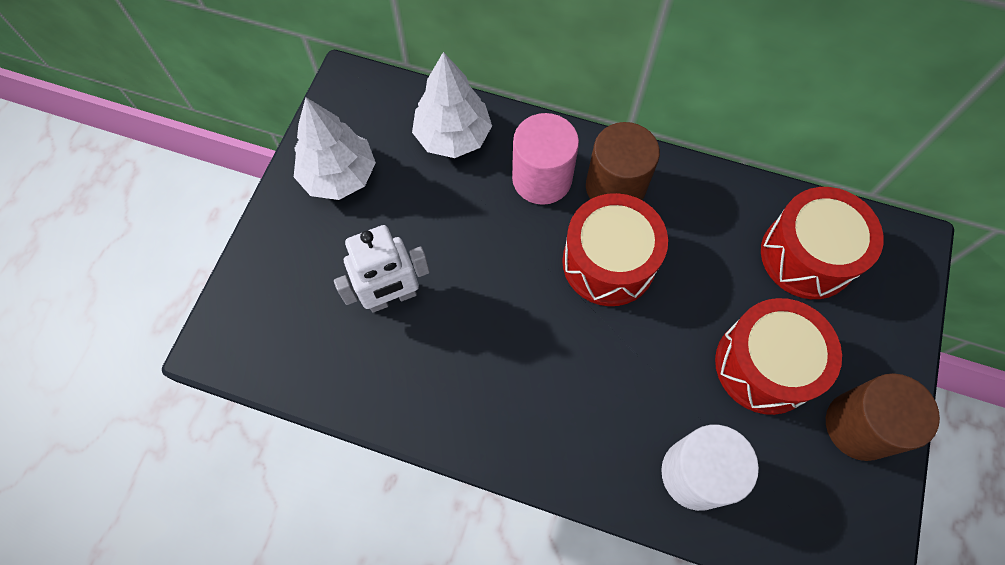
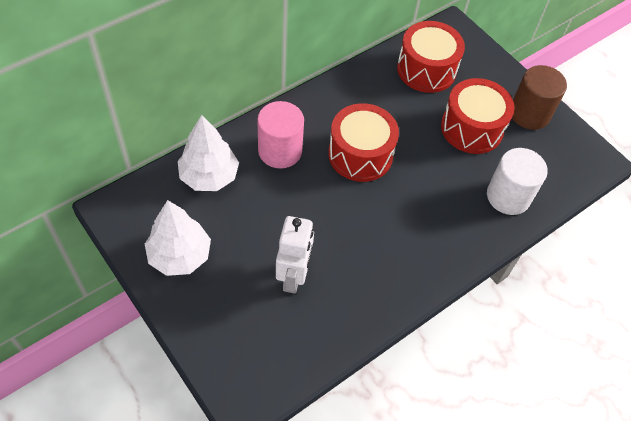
camera: 60 degrees left, 10 degrees down
brown cylinder [586,122,660,200] -> none

